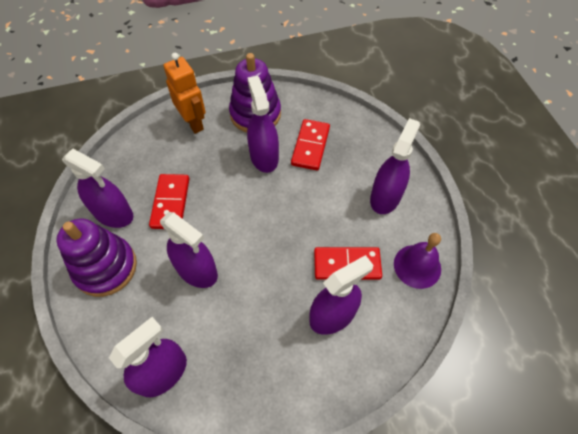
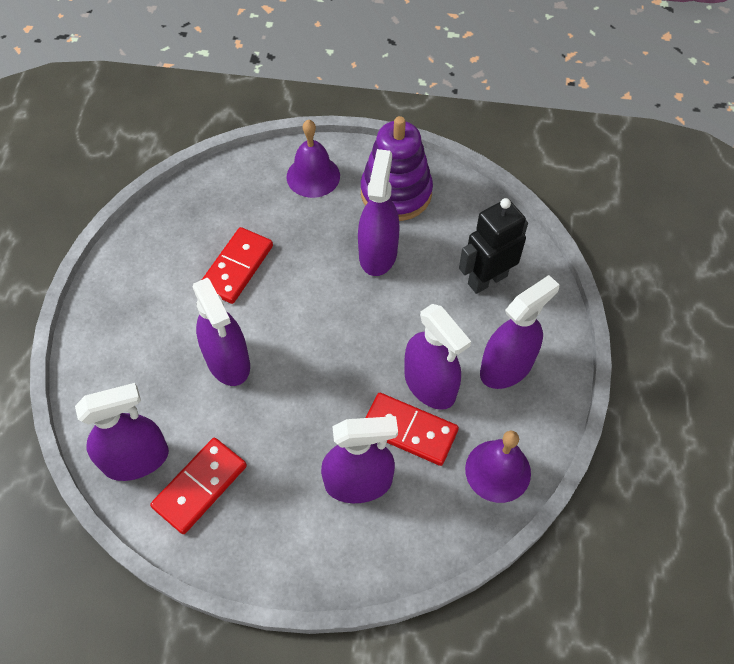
camera: 25 degrees right, 0 degrees up
purple stacking toy [56,218,137,297] -> none
purple spray bottle [62,149,133,228] -> purple spray bottle moved to [404,304,471,410]
orange robot [164,53,206,134] -> purple bell [287,119,340,198]
red domino [291,119,330,170] -> red domino moved to [150,438,247,534]
none -> black robot [459,198,528,294]

